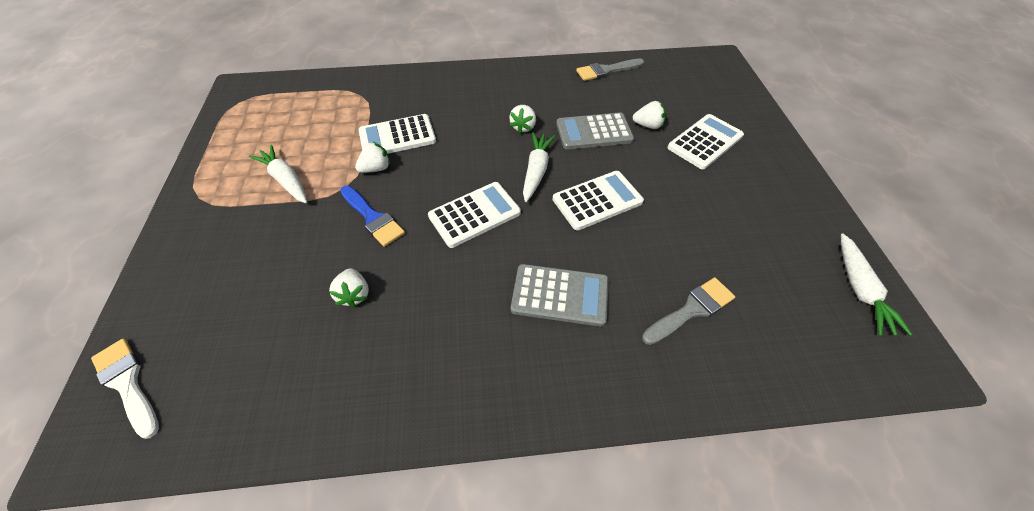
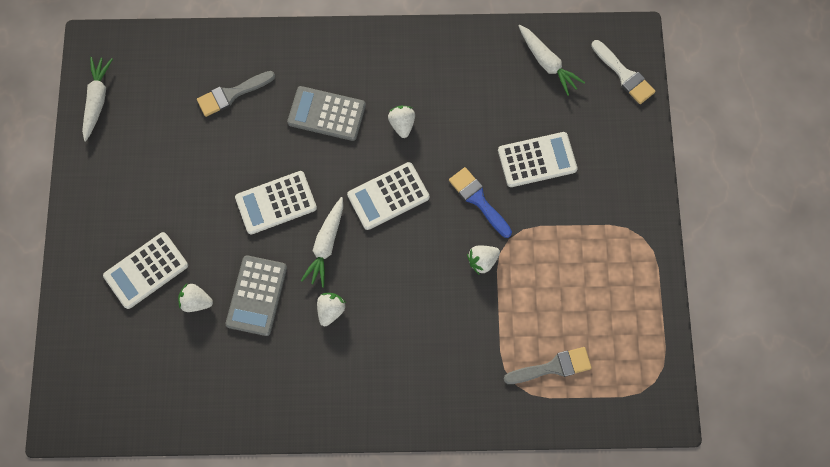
camera: 175 degrees left, 20 degrees up
white carrot [249,145,307,204] -> white carrot moved to [519,25,585,96]
white strawberry [329,268,369,308] -> white strawberry moved to [388,106,415,138]
white calculator [359,114,436,154] -> white calculator moved to [498,132,578,187]
grey calculator [556,112,634,150] -> grey calculator turned 105 degrees clockwise [226,255,287,336]
grey brush [576,58,644,81] -> grey brush moved to [503,347,592,384]

